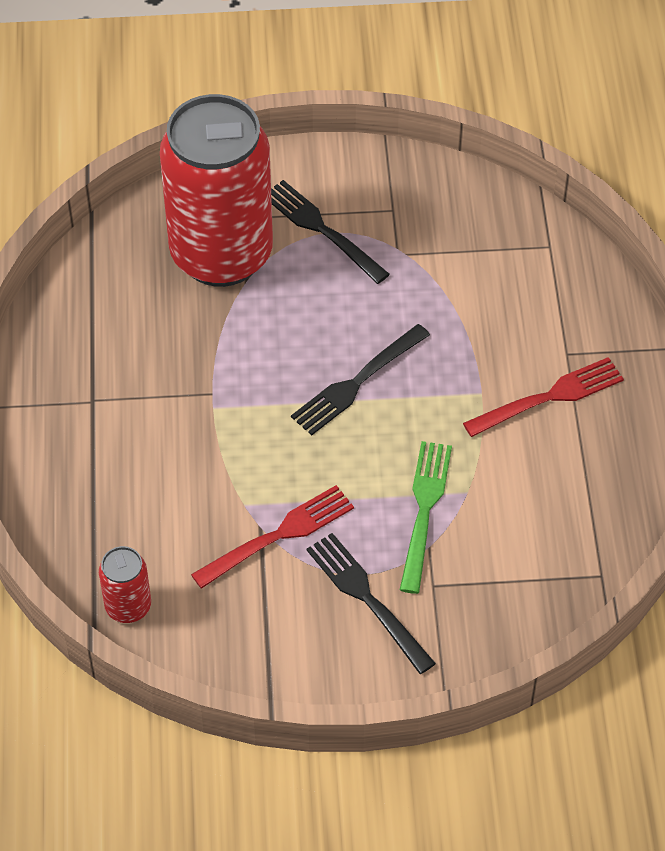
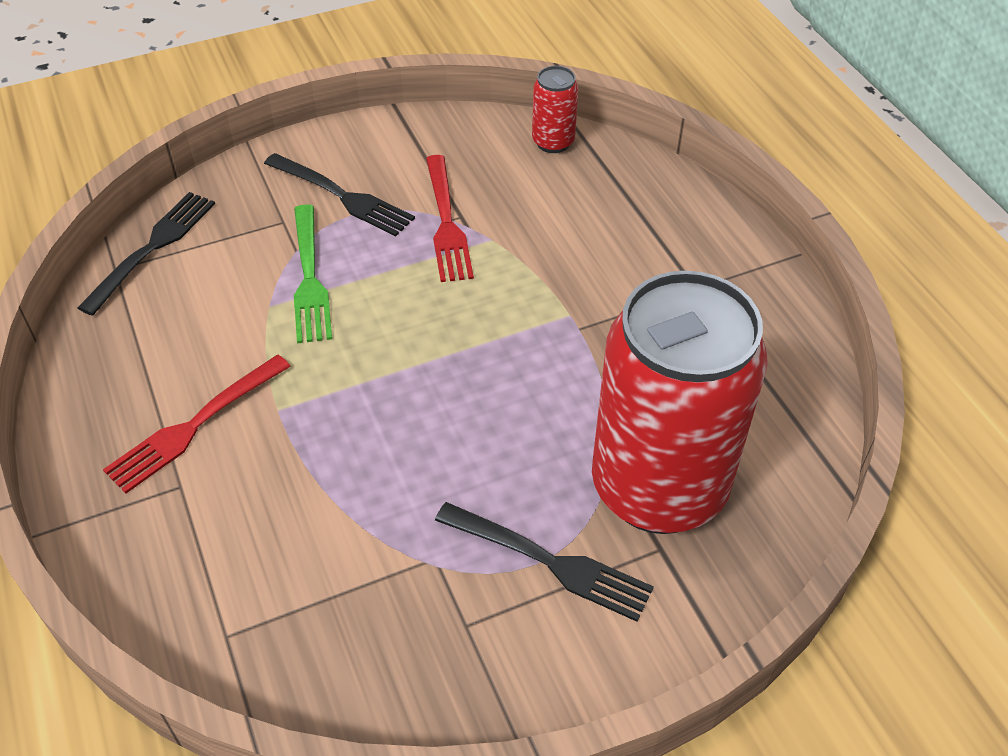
camera: 160 degrees right, 5 degrees down
red fork [191,485,354,589] -> red fork turned 45 degrees counterclockwise [426,155,474,282]
black fork [291,324,430,436] -> black fork moved to [77,192,215,316]

